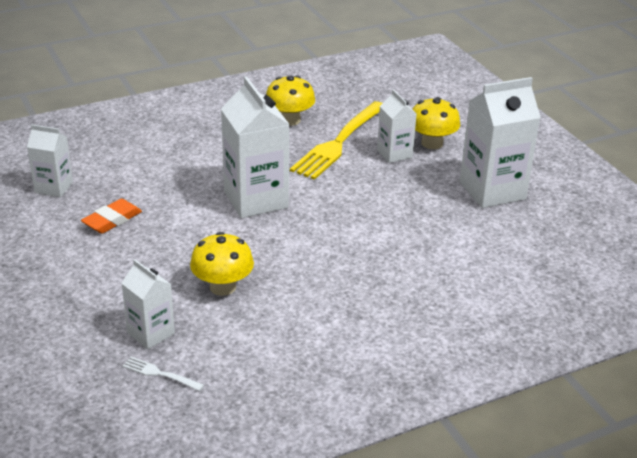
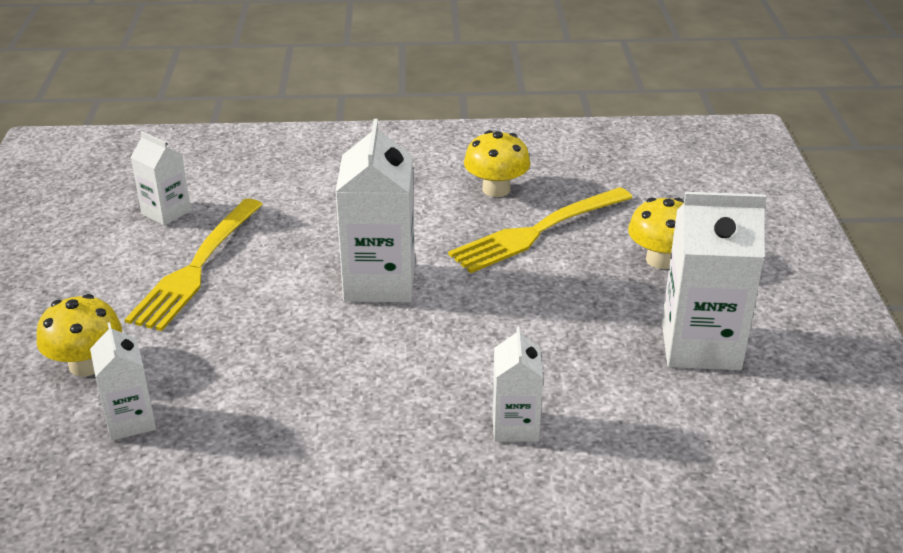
camera: 25 degrees right, 0 degrees up
orange eraser [81,199,142,234] -> yellow fork [125,199,263,331]
white fork [123,357,204,391] -> none
yellow mushroom [190,232,254,296] -> yellow mushroom moved to [37,294,122,377]
white carton [377,89,417,163] -> white carton moved to [492,327,543,442]

